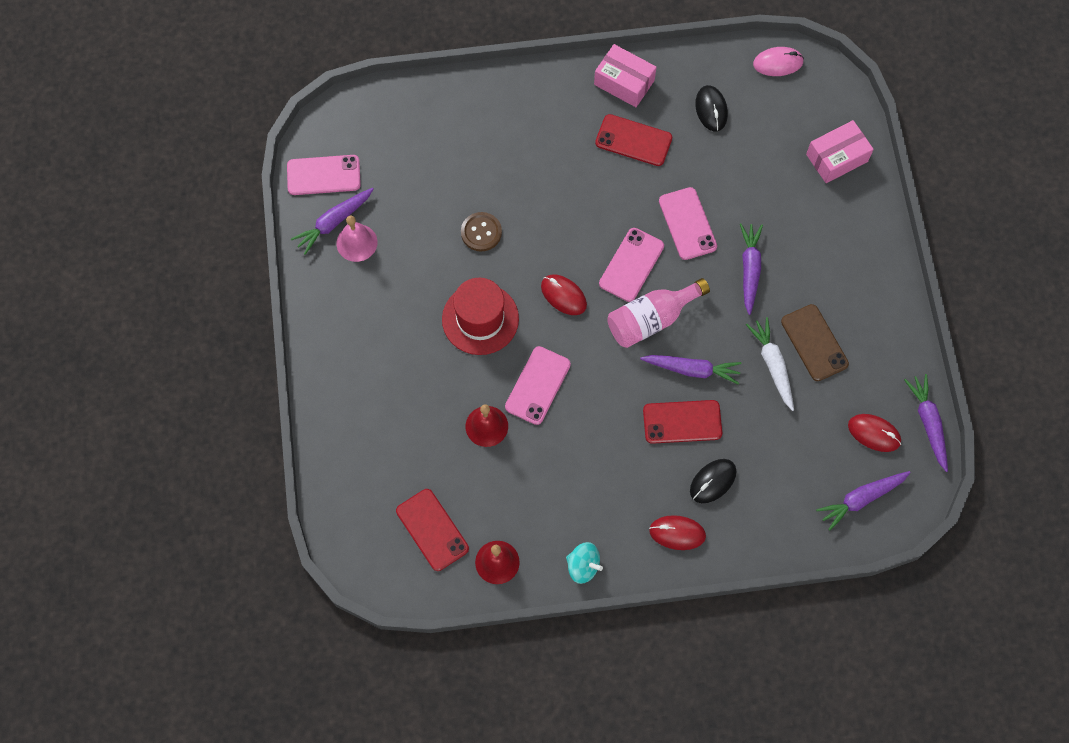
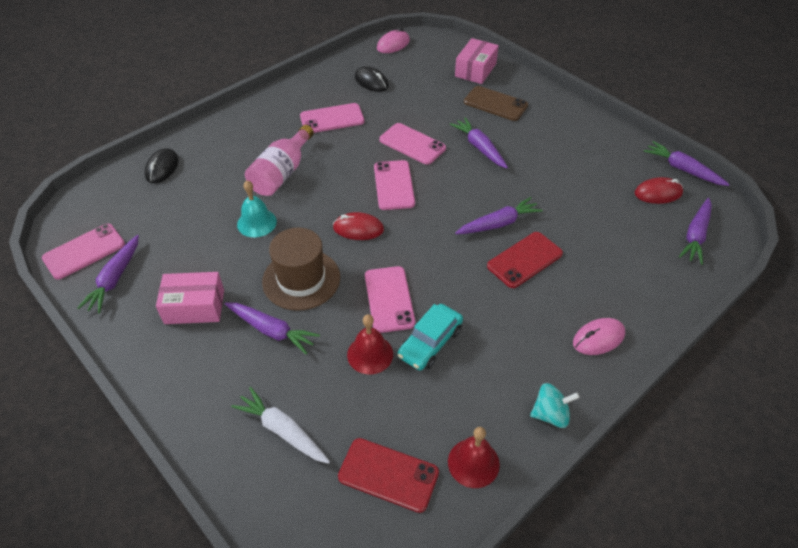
camera: 35 degrees left, 20 degrees down
pink bell [336,215,377,262] -> none
red hat [442,278,519,355] -> brown hat [262,228,340,311]
brown button [461,212,502,252] -> turquoise bell [237,180,277,237]
pink box [594,44,657,107] -> pink box moved to [156,272,224,324]
red phone [595,114,672,166] -> pink phone [300,103,364,133]
pink bottle [607,278,710,348] -> pink bottle moved to [245,125,314,196]
red mouse [649,515,706,550] -> pink mouse [573,318,625,355]
black mouse [690,459,736,503] -> black mouse moved to [145,148,179,183]
white carrot [746,317,794,411] -> white carrot moved to [231,387,330,464]
brown phone [781,304,849,381] -> brown phone moved to [464,86,528,121]
none -> purple carrot [225,302,320,354]
none -> turquoise car [398,304,463,371]

